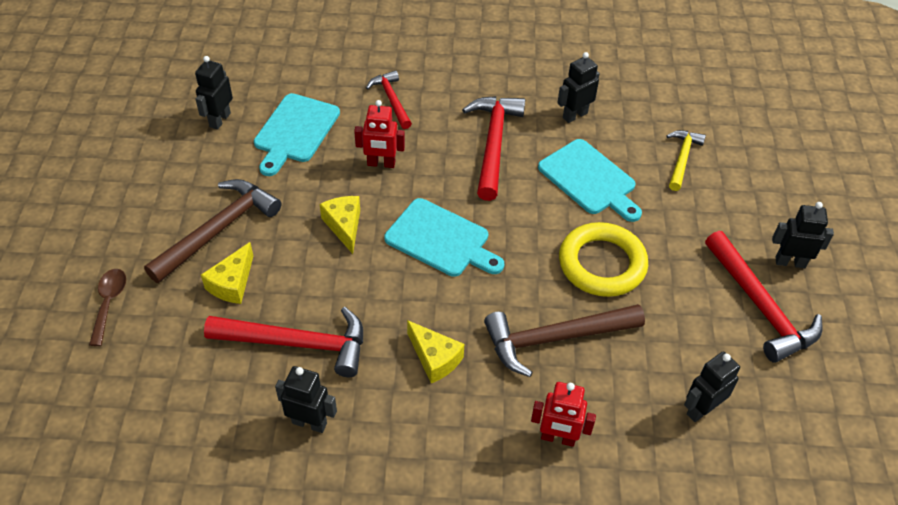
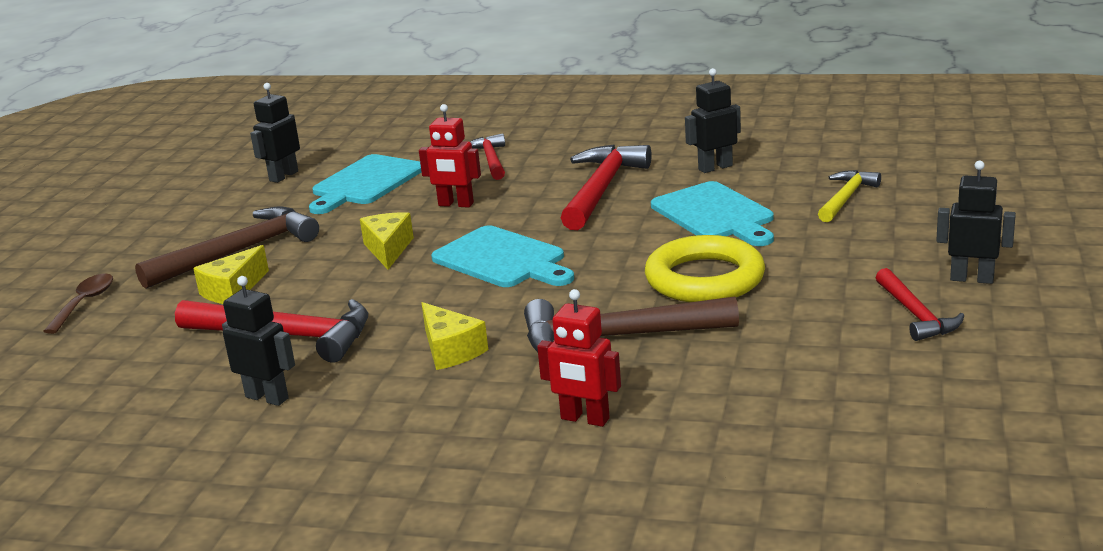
camera: 15 degrees right, 25 degrees down
black robot [684,351,740,422] -> none
red hammer [705,231,822,363] -> red hammer [876,268,964,341], size x0.59

